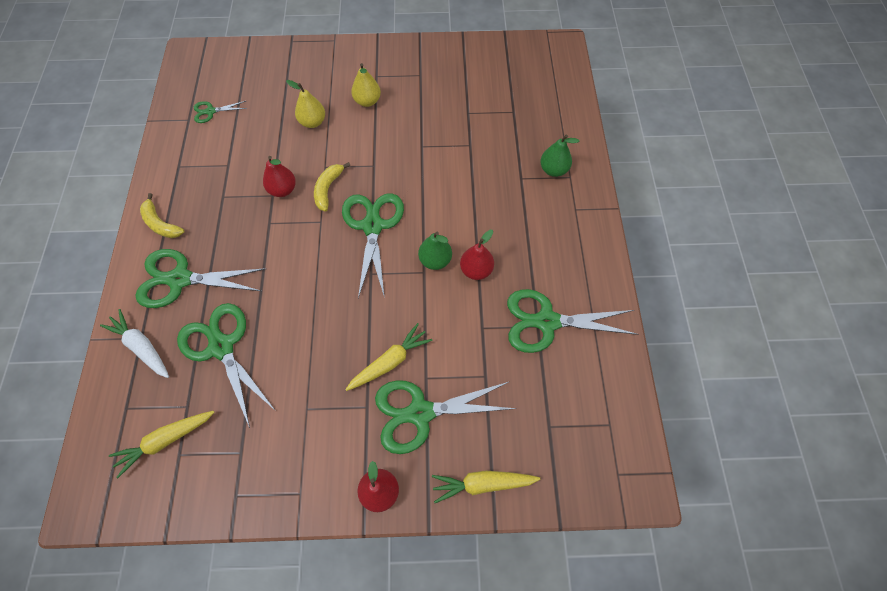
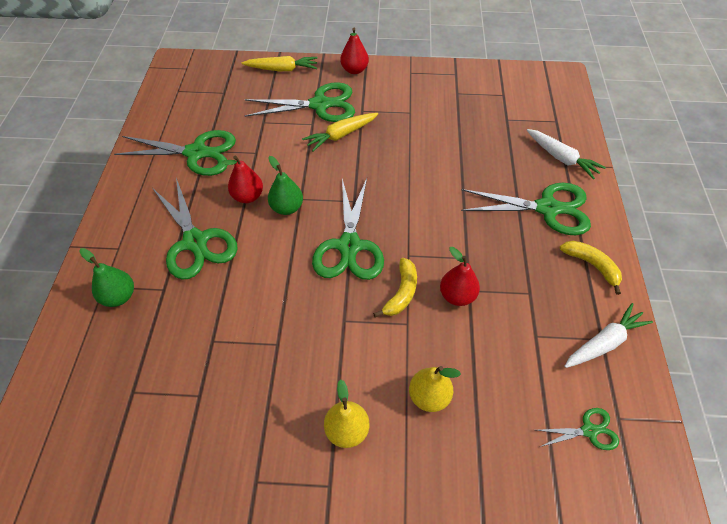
camera: 175 degrees left, 10 degrees down
yellow carrot [109,411,214,478] -> none
green scissors [177,303,276,428] -> green scissors moved to [152,178,238,280]
none -> white carrot [564,303,653,368]

